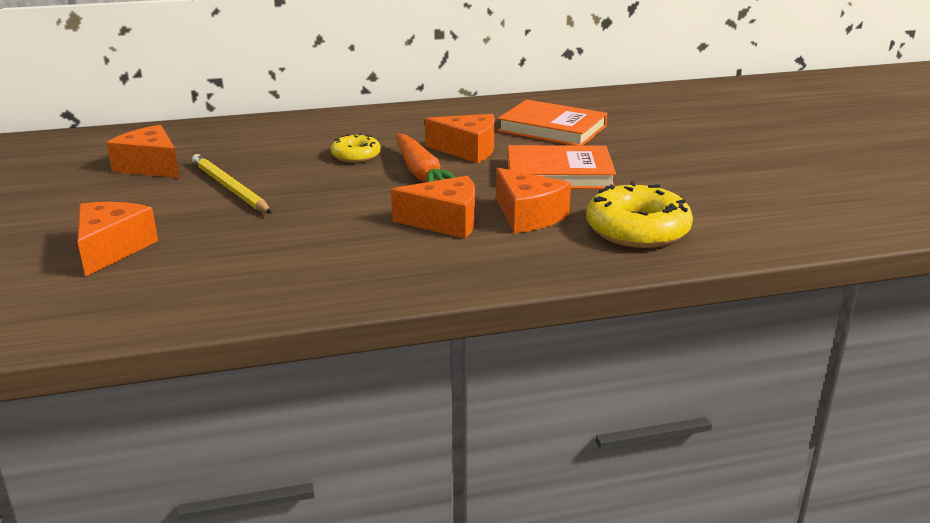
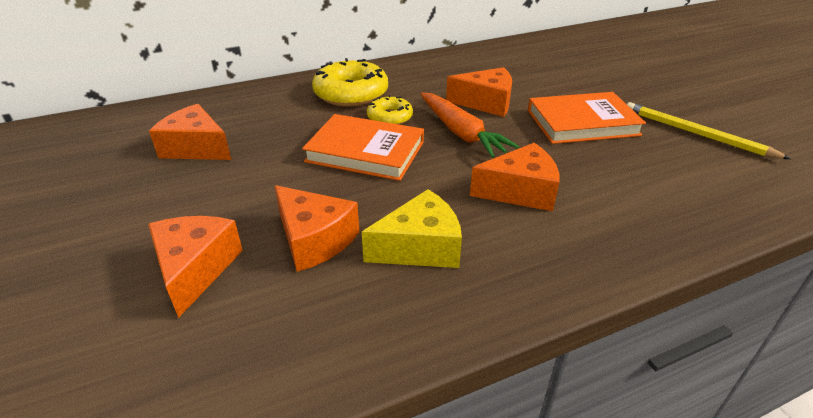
camera: 10 degrees left, 10 degrees up
yellow pencil [192,154,272,213] -> yellow pencil moved to [627,102,791,159]
orange cheese [496,168,571,233] -> orange cheese moved to [274,185,360,272]
orange book [498,100,607,146] -> orange book moved to [302,114,424,181]
yellow donut [586,182,693,248] -> yellow donut moved to [312,58,388,107]
none -> yellow cheese [362,189,462,268]

